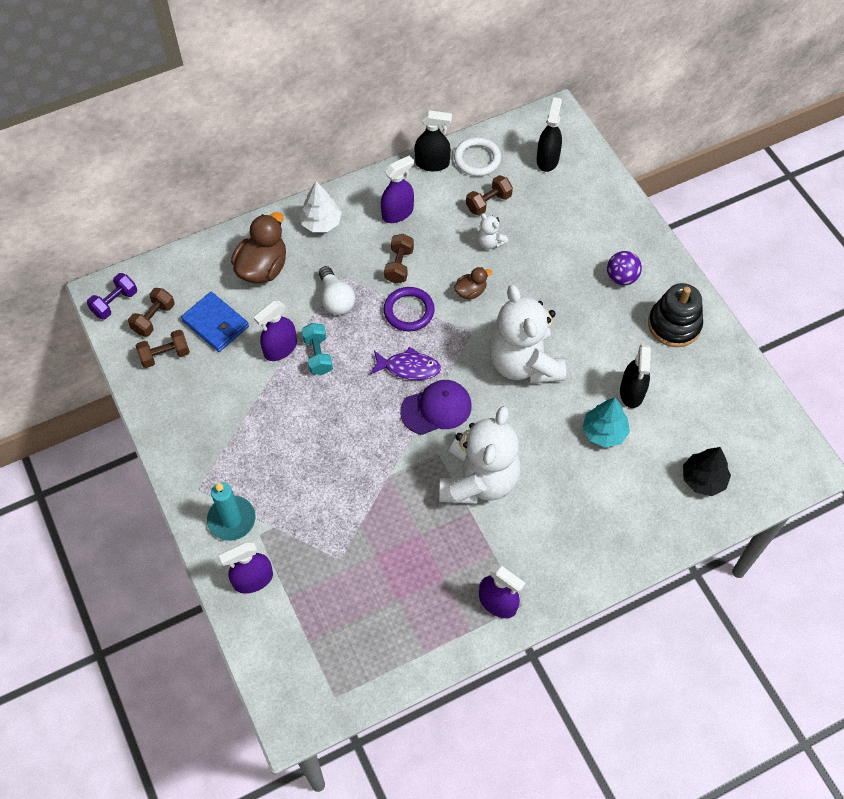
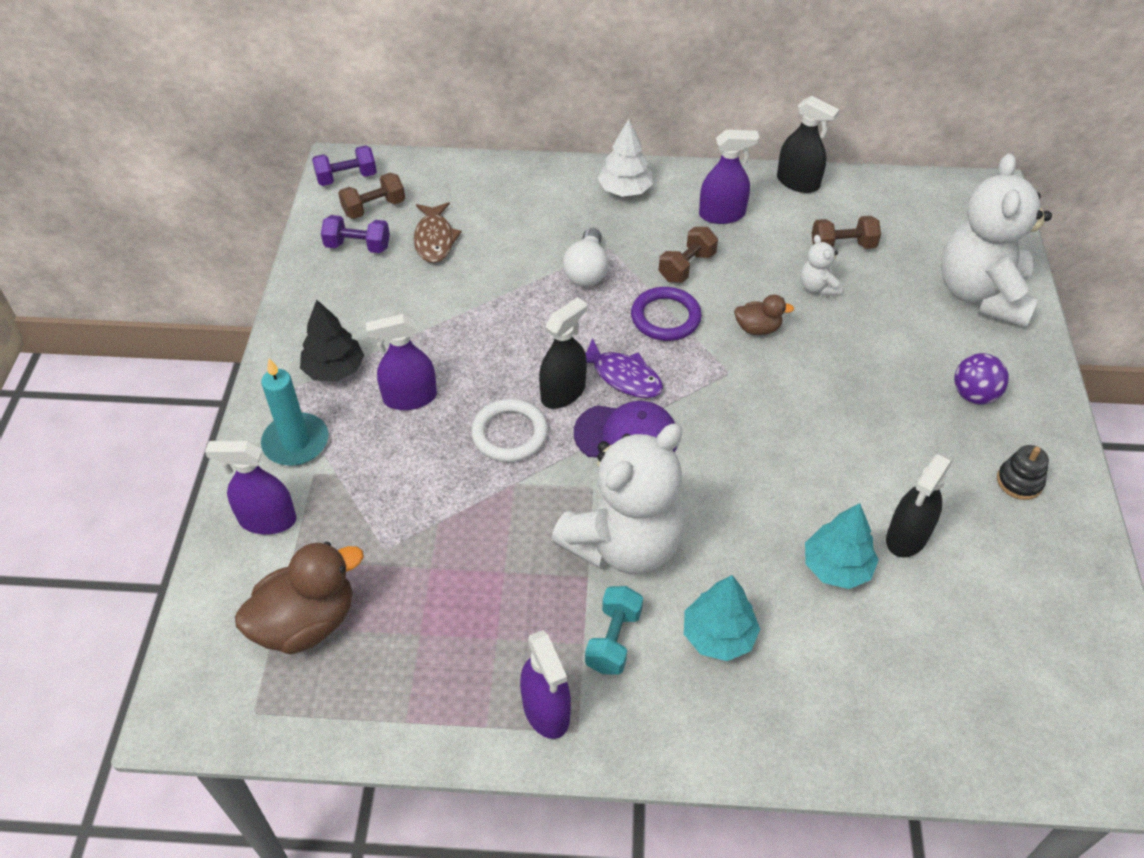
camera: 30 degrees right, 10 degrees down
brown dumbbell [136,330,190,368] -> purple dumbbell [321,215,390,253]
blue wallet [181,292,249,352] -> brown fish [414,202,462,263]
brown duck [231,212,286,284] -> brown duck moved to [235,541,364,654]
purple spray bottle [254,301,297,361] -> purple spray bottle moved to [366,314,437,410]
turquoise dumbbell [302,323,333,375] -> turquoise dumbbell moved to [585,586,643,675]
white ring [454,137,501,176] -> white ring moved to [471,399,548,462]
white teddy bear [489,285,566,384] -> white teddy bear moved to [941,153,1052,327]
black spray bottle [537,97,562,172] -> black spray bottle moved to [539,297,587,409]
black stacking toy [648,283,703,347] -> black stacking toy [997,445,1049,500], size x0.55
black tree [683,447,731,496] -> black tree moved to [300,300,364,382]
none -> turquoise tree [684,575,760,661]

